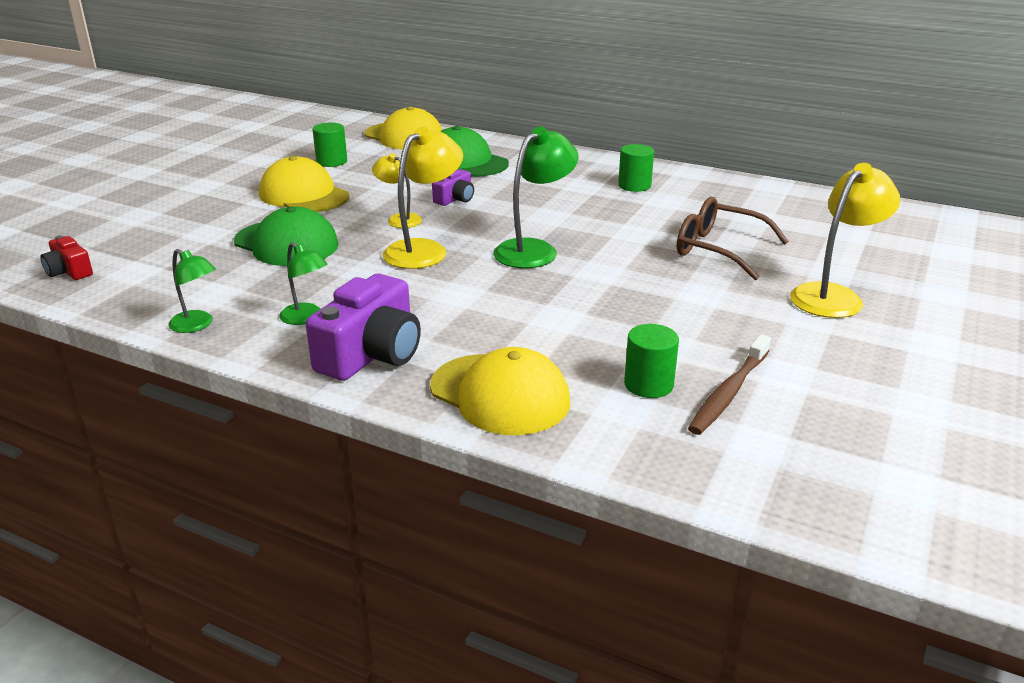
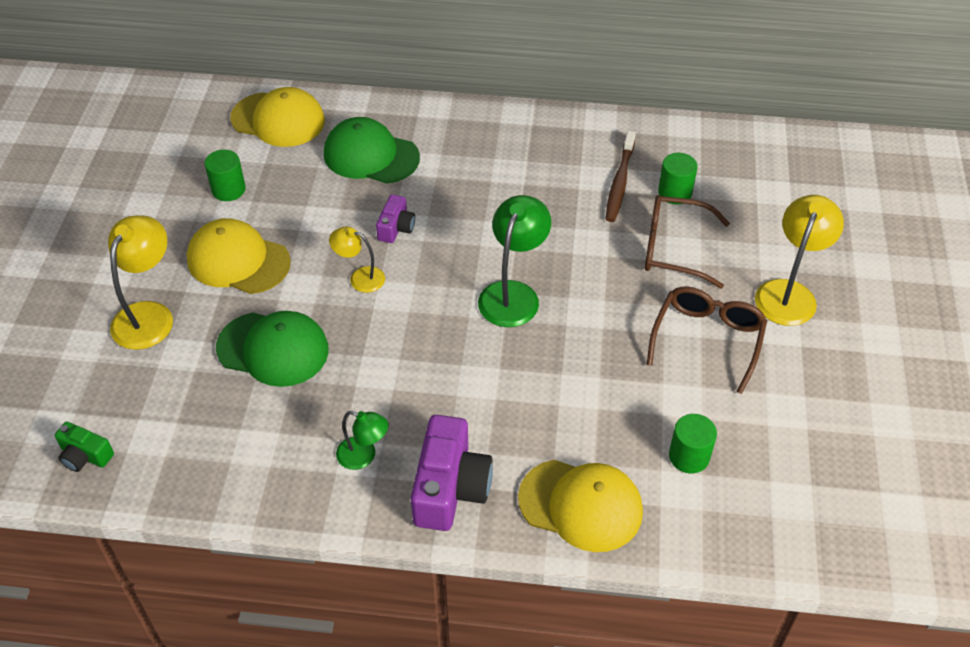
camera: 20 degrees left, 20 degrees up
red camera [40,235,93,280] -> green camera [55,422,114,472]
green lamp [168,249,216,333] -> none
yellow lamp [382,126,463,269] -> yellow lamp moved to [108,215,173,350]
green cylinder [618,144,654,192] -> green cylinder moved to [658,153,698,204]
brown toothbrush [688,334,771,435] -> brown toothbrush moved to [606,131,636,222]
none -> brown glasses [647,287,767,394]

